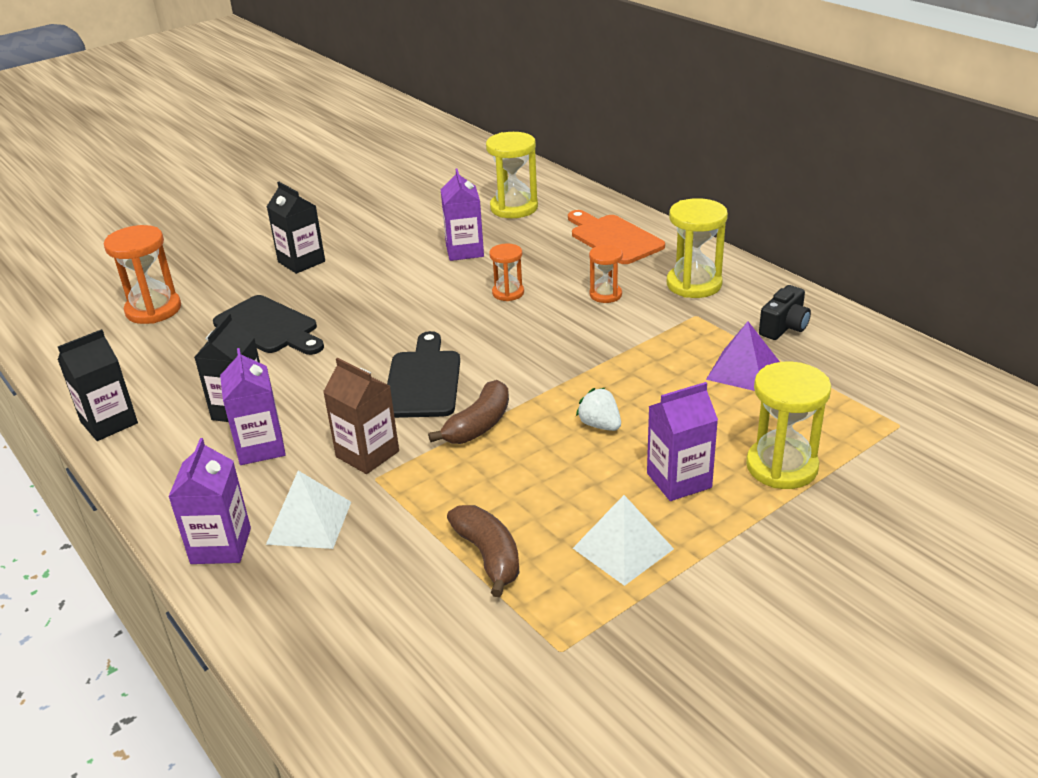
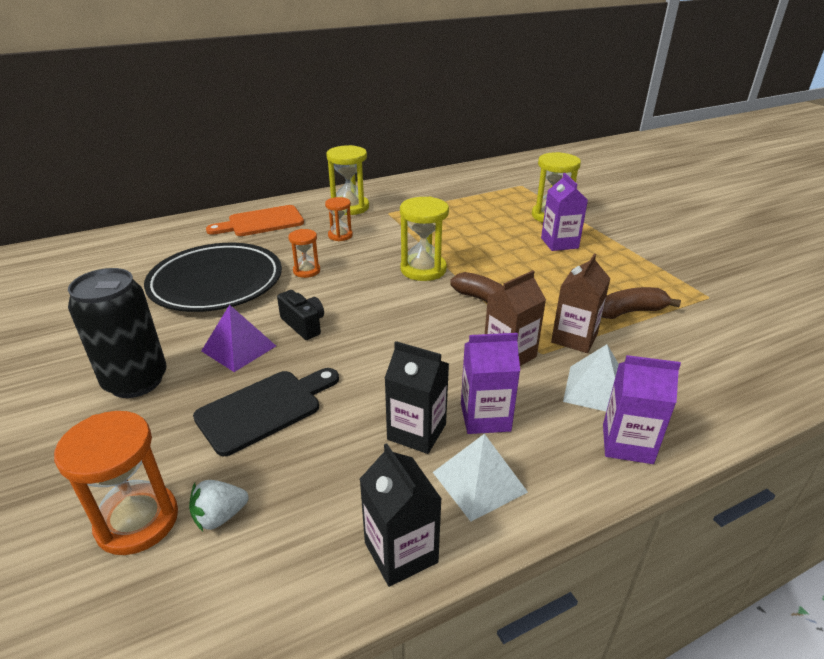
camera: 80 degrees left, 0 degrees up
black carton [267,182,325,274] -> black can [68,268,167,398]
black cutting board [387,331,460,418] -> none
purple carton [441,168,484,261] -> black plate [144,243,282,312]
yellow hourglass [486,132,538,218] -> yellow hourglass moved to [400,197,449,281]
white pyramid [573,495,674,586] -> white pyramid moved to [433,434,528,521]
white strawberry [576,388,621,431] -> white strawberry moved to [189,480,249,531]
purple pyramid [706,321,780,391] -> purple pyramid moved to [201,305,276,372]
black camera [759,285,811,340] -> black camera moved to [277,290,324,340]
none -> brown carton [551,254,611,353]

